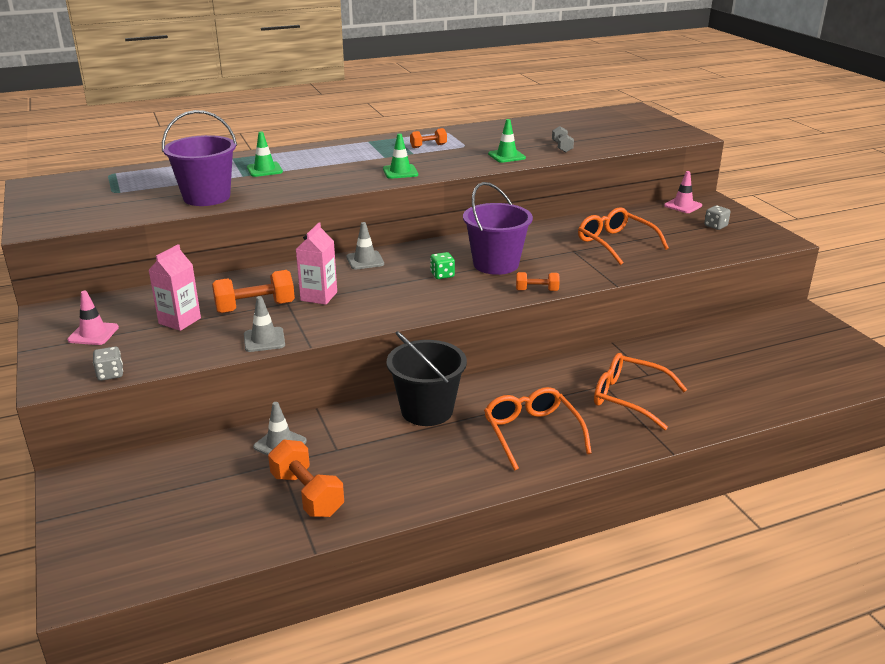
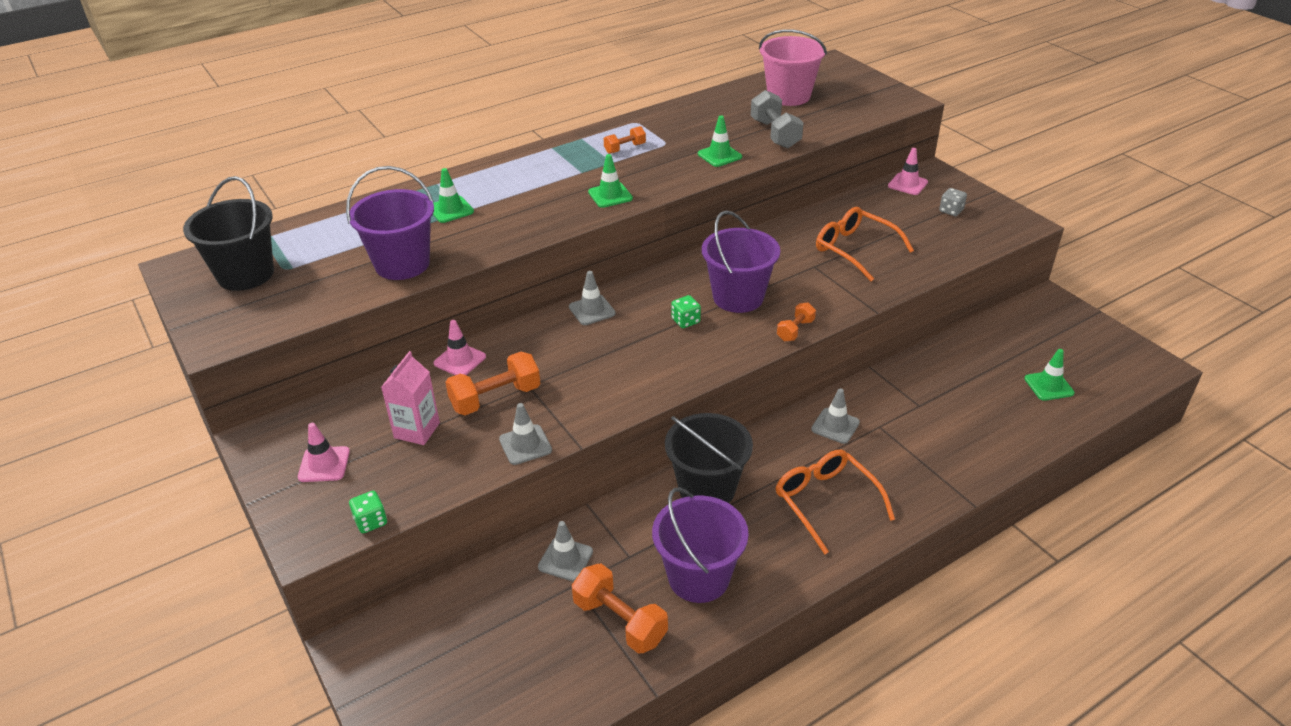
camera: 10 degrees left, 10 degrees up
grey dice [93,347,123,381] -> green dice [349,491,387,533]
pink carton [296,222,337,305] -> none
orange dumbbell [516,272,560,291] -> orange dumbbell turned 45 degrees counterclockwise [777,302,816,341]
grey dumbbell [552,126,574,152] -> grey dumbbell [751,90,803,149], size x1.74
orange glasses [594,353,687,430] -> none
none -> black bucket [183,176,274,291]
none -> pink traffic cone [434,320,486,375]
none -> purple bucket [652,488,749,603]
none -> pink bucket [759,29,827,106]
none -> grey traffic cone [811,389,860,444]
none -> green traffic cone [1024,349,1075,401]

